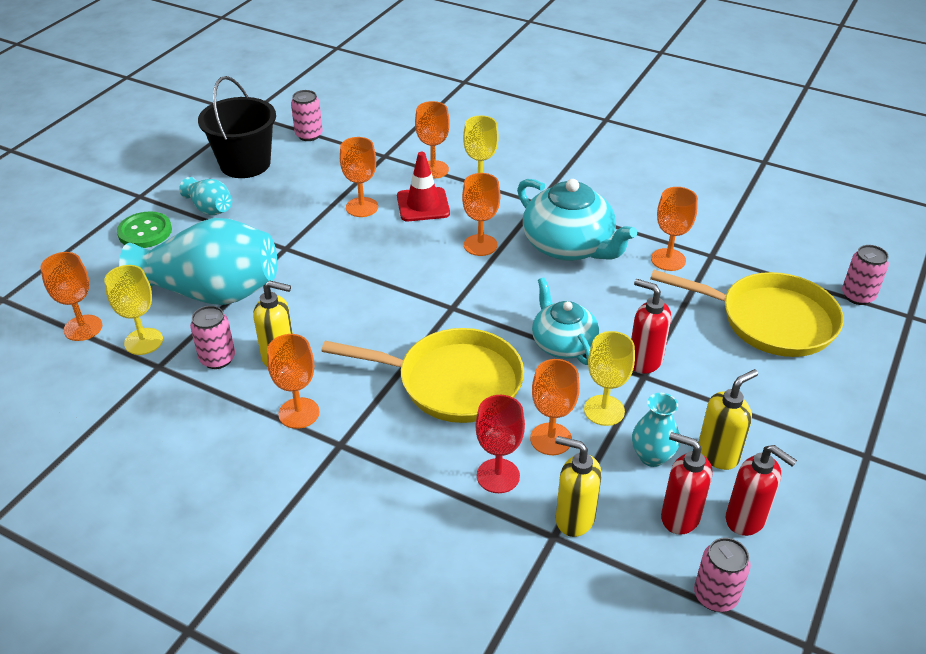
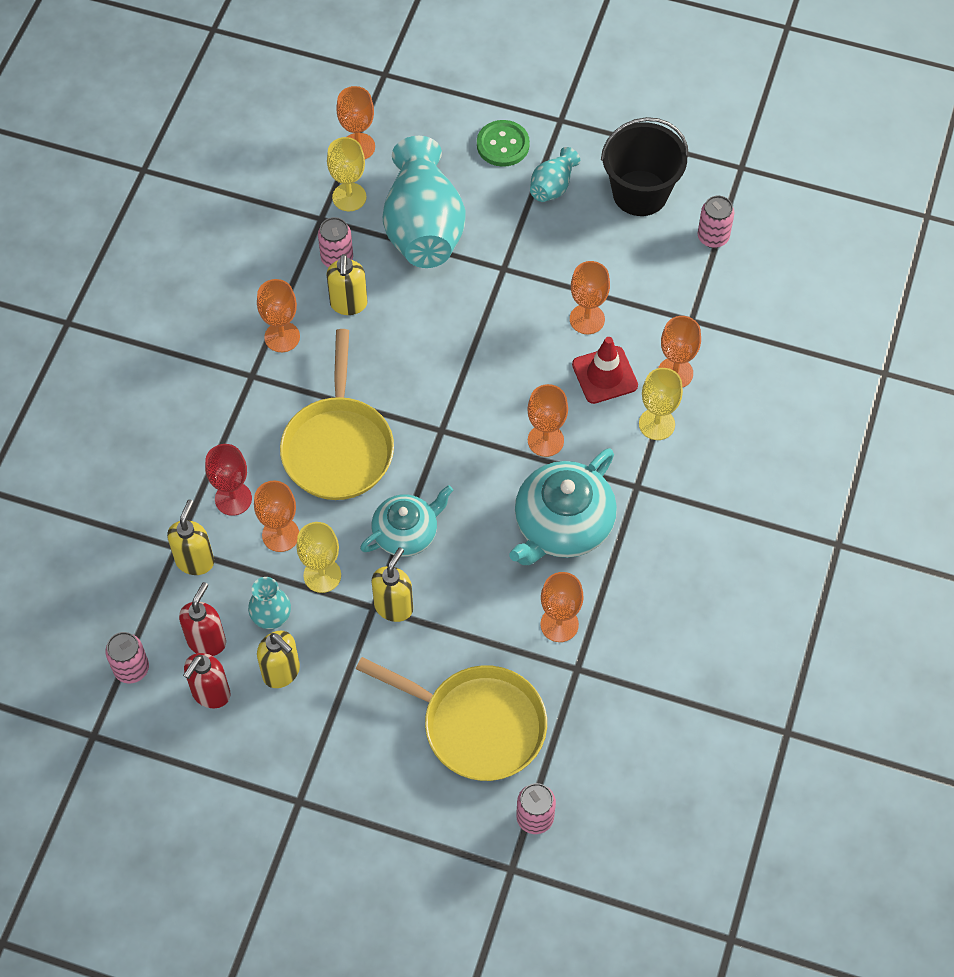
camera: 80 degrees right, 20 degrees up
red soap dispenser [631,279,671,374] -> yellow soap dispenser [372,547,413,622]
yellow pan [650,270,844,357] -> yellow pan turned 75 degrees counterclockwise [356,657,547,781]

